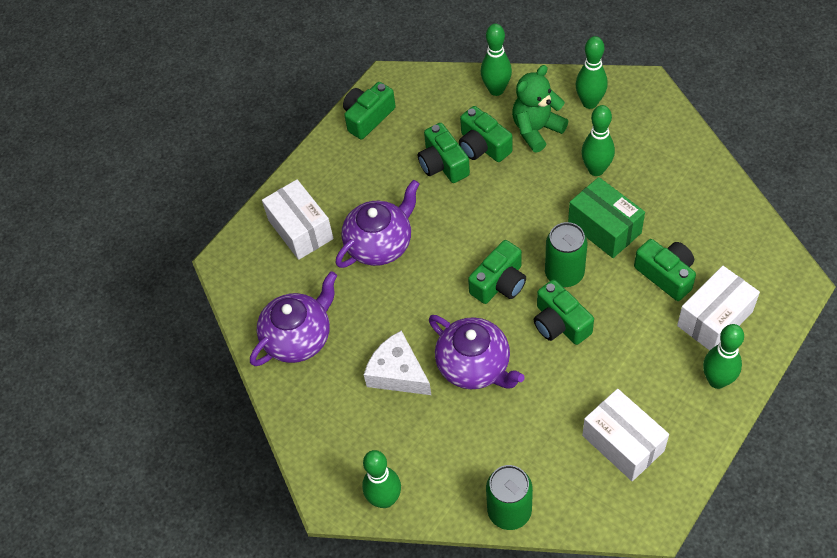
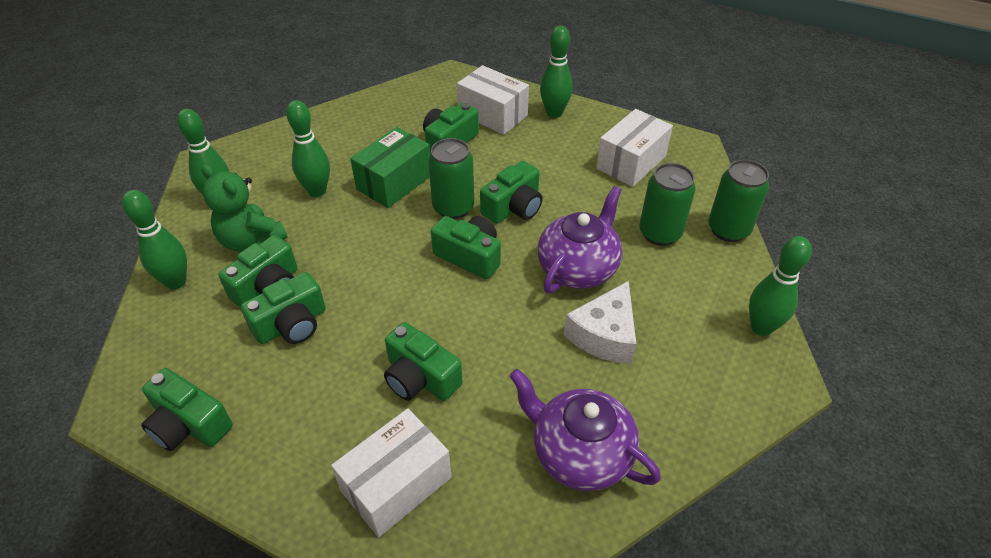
camera: 105 degrees left, 10 degrees down
purple teapot [335,180,420,268] -> green camera [384,322,463,401]
none -> green can [639,163,695,246]

